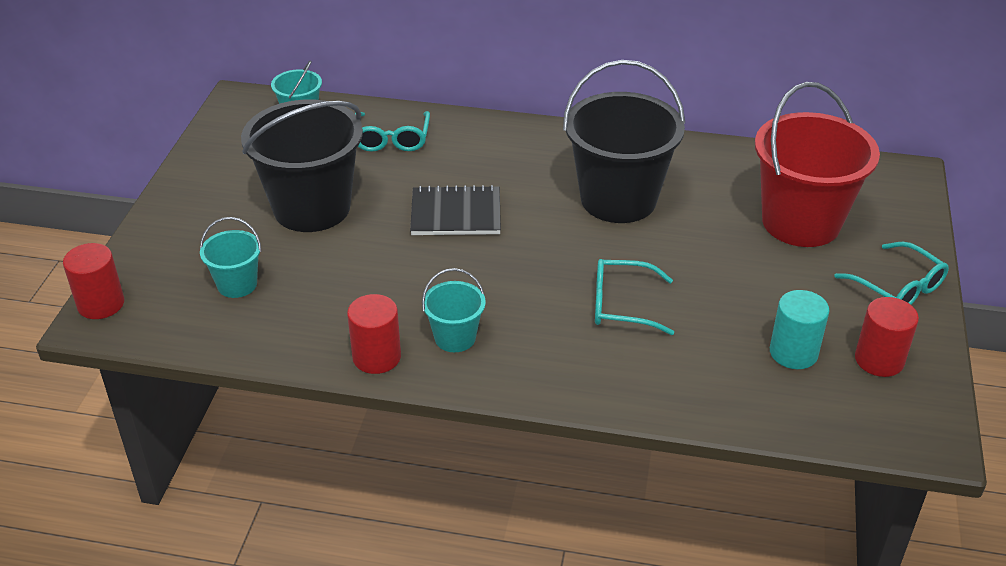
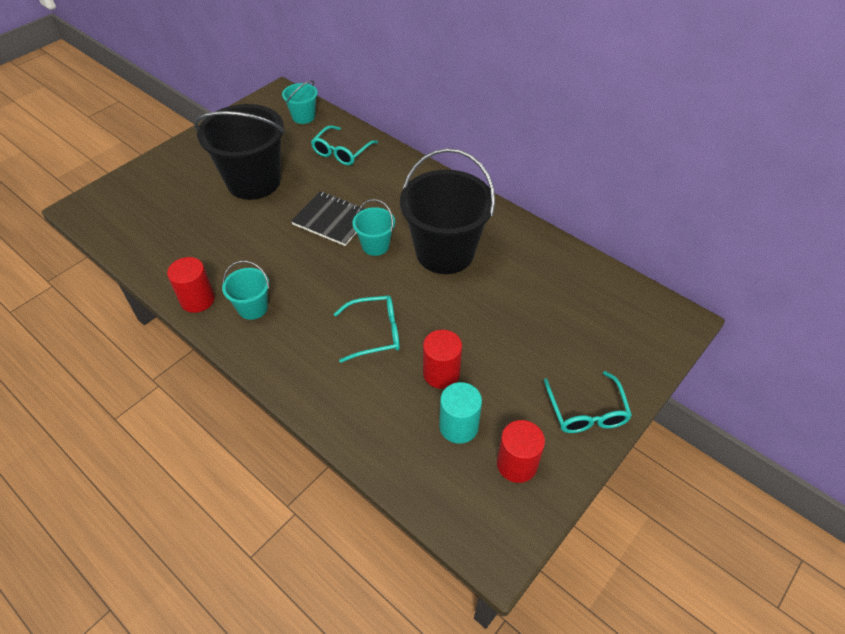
camera: 30 degrees right, 10 degrees up
red cylinder [63,243,124,319] -> red cylinder moved to [423,330,462,389]
turquoise bucket [200,217,262,298] -> turquoise bucket moved to [352,199,395,256]
turquoise glasses [595,259,674,335] -> turquoise glasses turned 135 degrees clockwise [334,296,400,363]
red bucket [755,82,880,247] -> none

